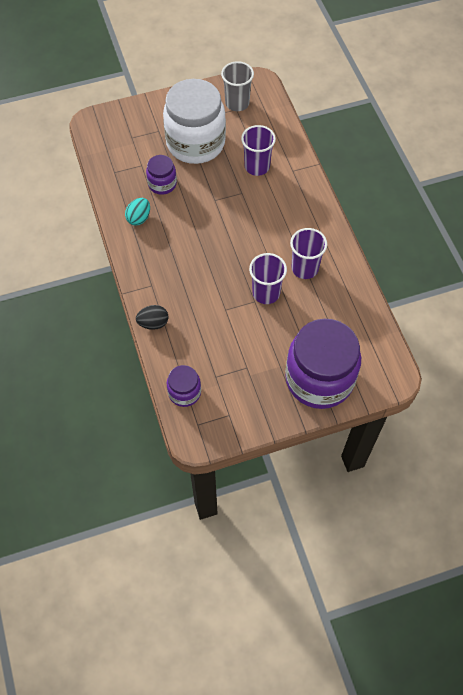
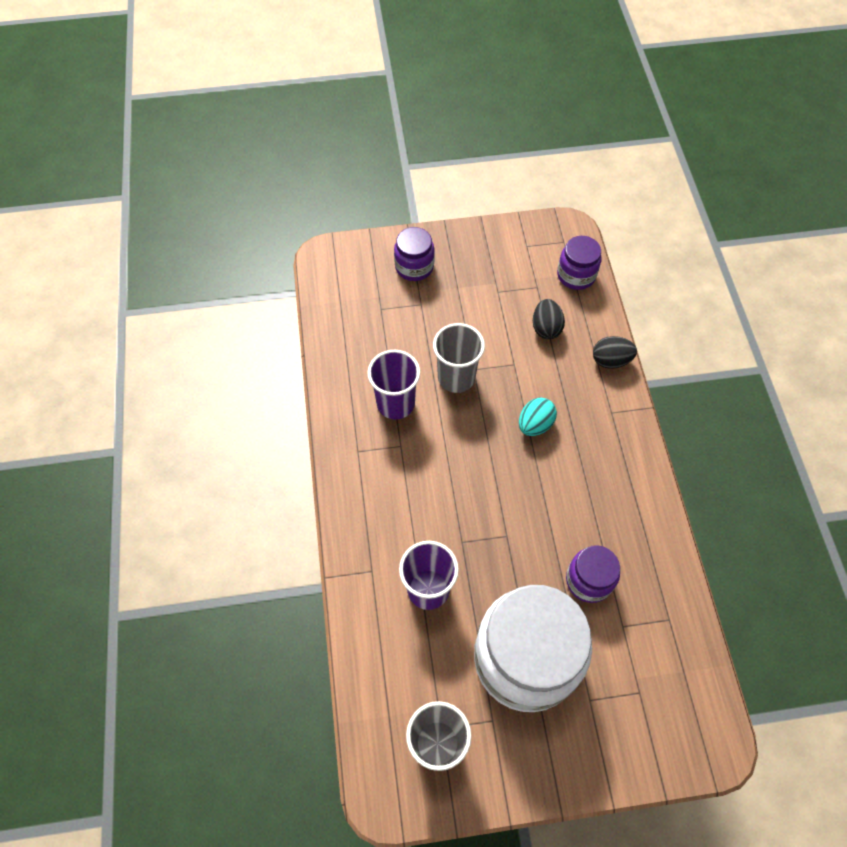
camera: 170 degrees left, 0 degrees up
turquoise egg [125,198,150,226] -> turquoise egg moved to [519,398,557,436]
purple cup [249,253,287,304] -> grey cup [433,323,485,393]
purple jar [285,319,361,409] -> purple jar [394,227,435,281], size x0.47
none -> black egg [533,299,565,339]

